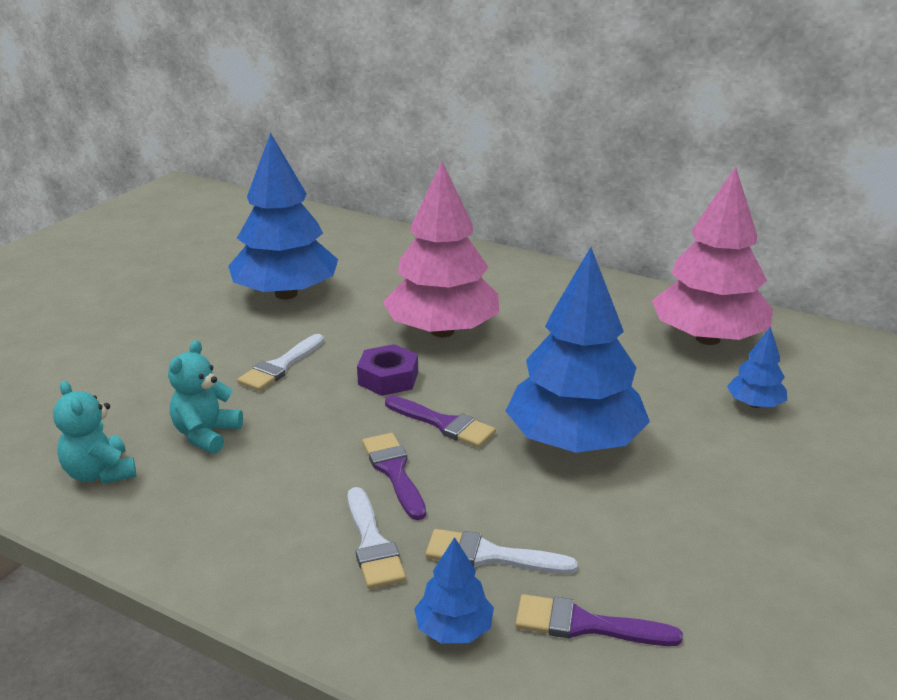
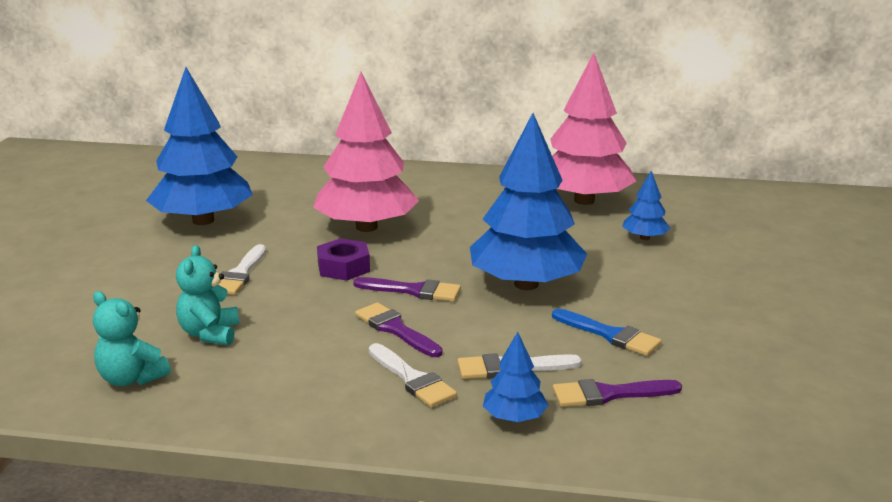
camera: 20 degrees left, 5 degrees down
none -> blue brush [552,309,662,356]

